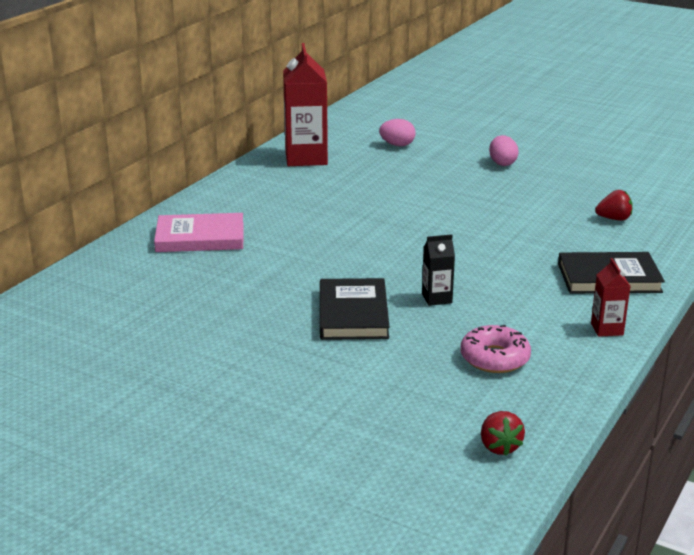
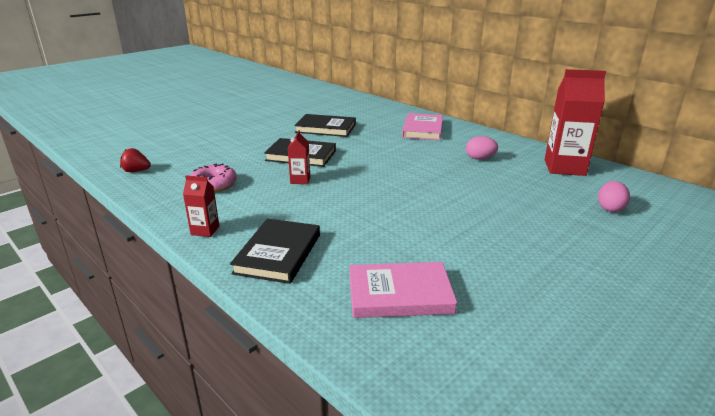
camera: 105 degrees right, 0 degrees up
black carton [422,234,455,306] -> red carton [288,130,310,184]
pink egg [489,135,519,166] -> pink egg moved to [466,136,498,160]
red strawberry [595,190,633,220] -> pink book [349,262,457,318]
none -> black book [294,114,356,137]

